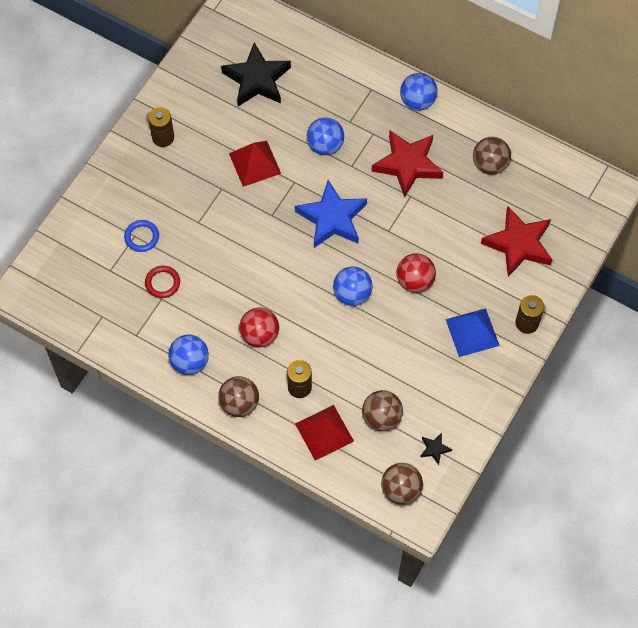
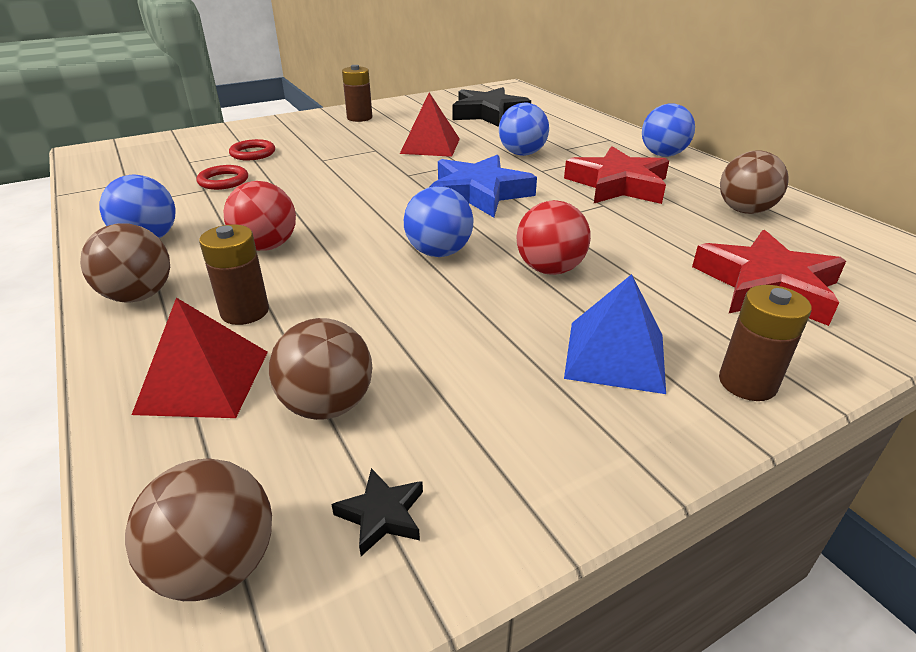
camera: 30 degrees right, 30 degrees down
blue ring [124,220,159,252] -> red ring [229,139,275,160]

